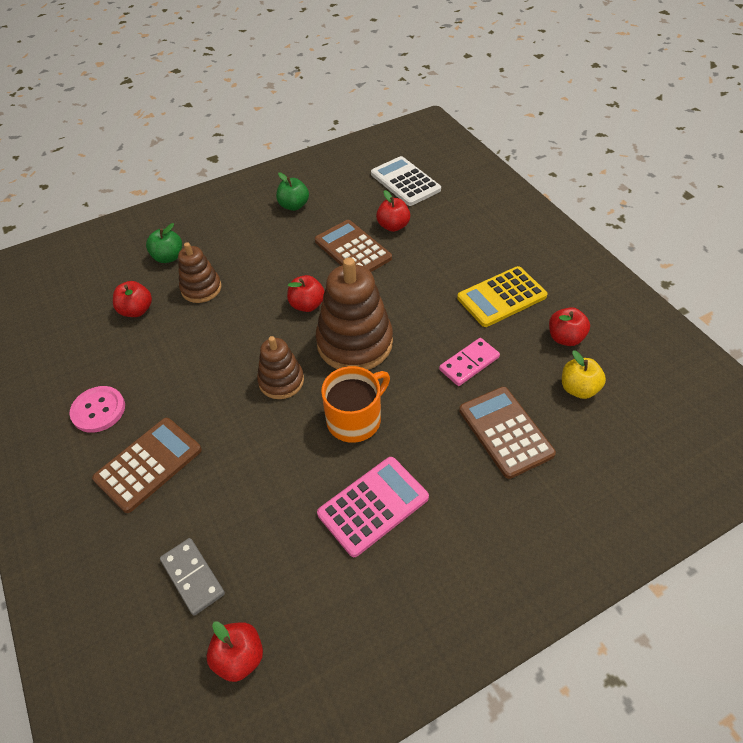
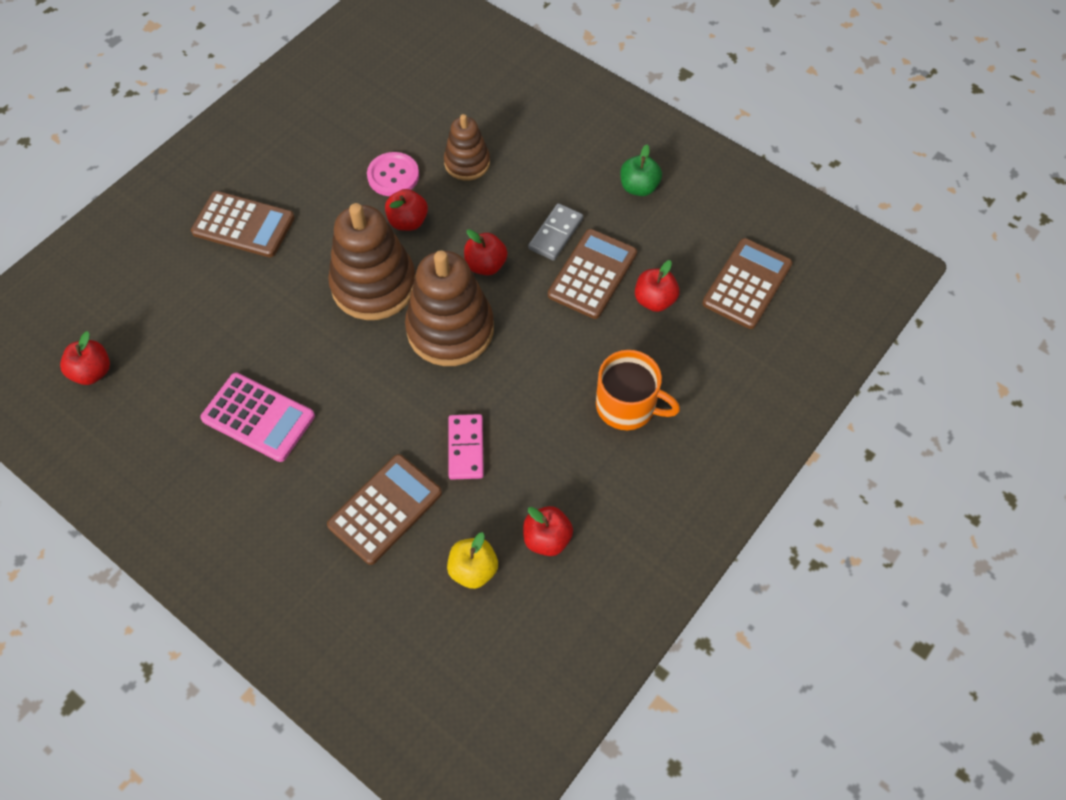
camera: 65 degrees right, 10 degrees up
pink button [70,386,125,433] -> pink button moved to [367,152,419,196]
red apple [113,281,152,317] -> red apple moved to [385,189,428,231]
green apple [146,223,182,263] -> none
grey domino [160,538,225,616] -> grey domino moved to [528,203,583,261]
brown stacking toy [257,336,304,399] -> brown stacking toy [328,203,416,320], size x1.74
orange mug [321,366,390,443] -> orange mug moved to [596,350,680,430]
white calculator [371,156,441,206] -> brown calculator [702,238,793,329]
pink domino [439,338,500,386] -> pink domino turned 60 degrees clockwise [449,414,484,480]
yellow calculator [457,266,548,327] -> none

